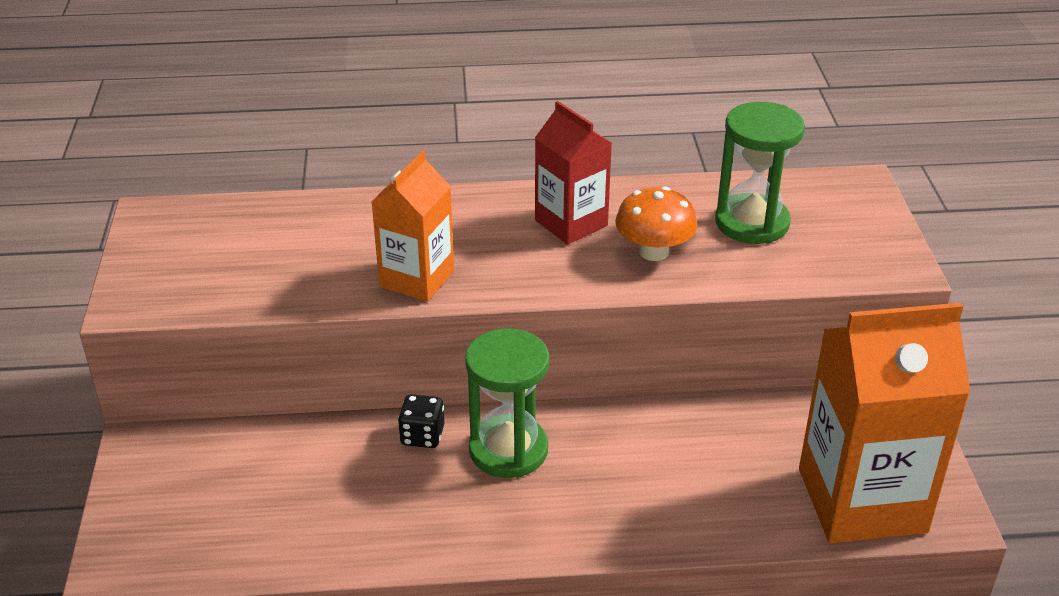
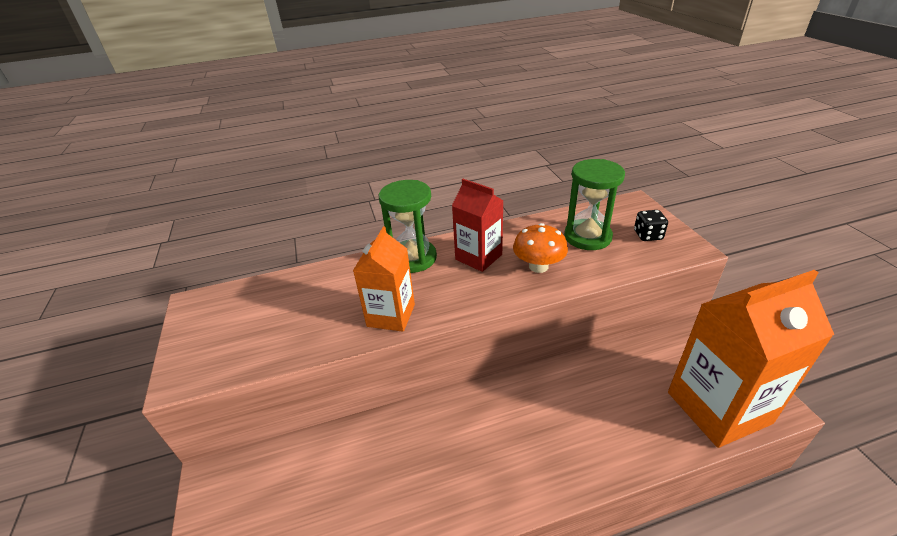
camera: 10 degrees left, 0 degrees up
black dice [398,394,444,448] -> black dice moved to [634,210,668,241]
green hourglass [465,328,549,478] -> green hourglass moved to [379,180,437,273]

